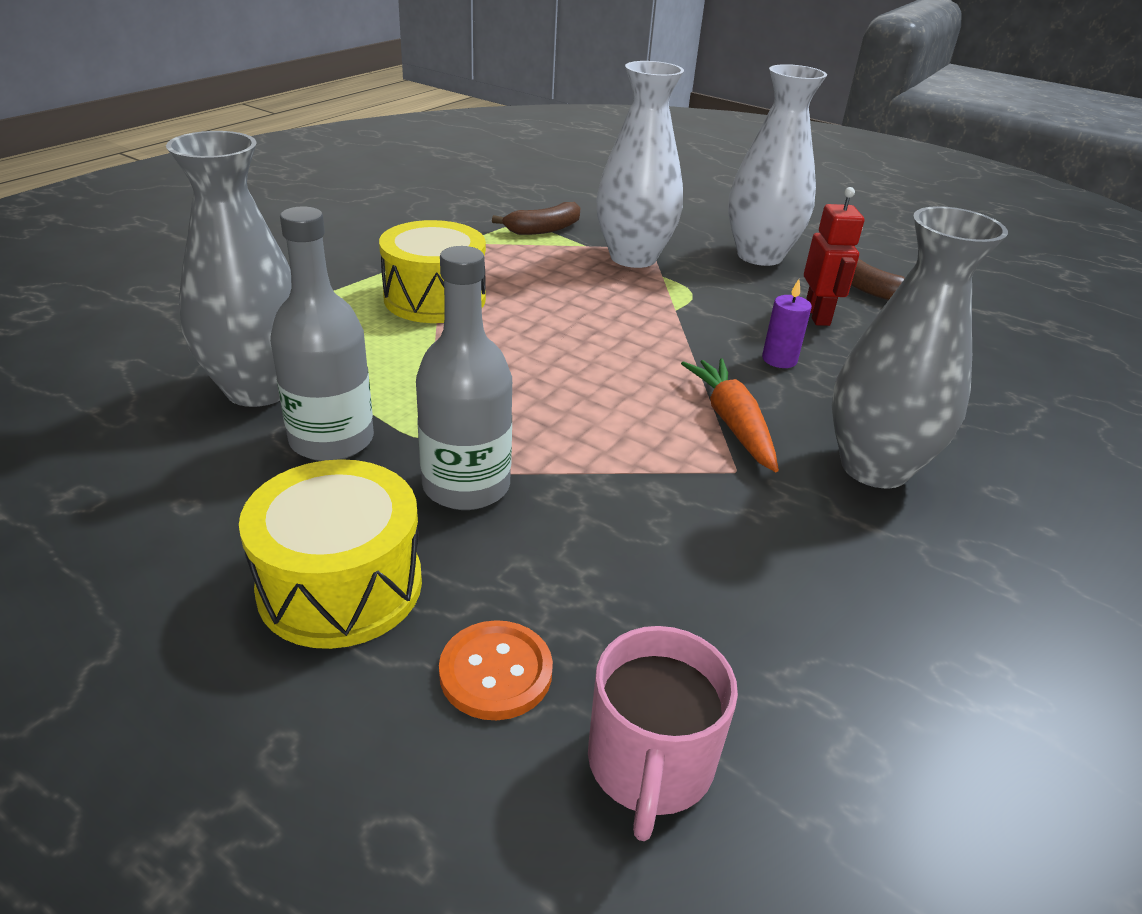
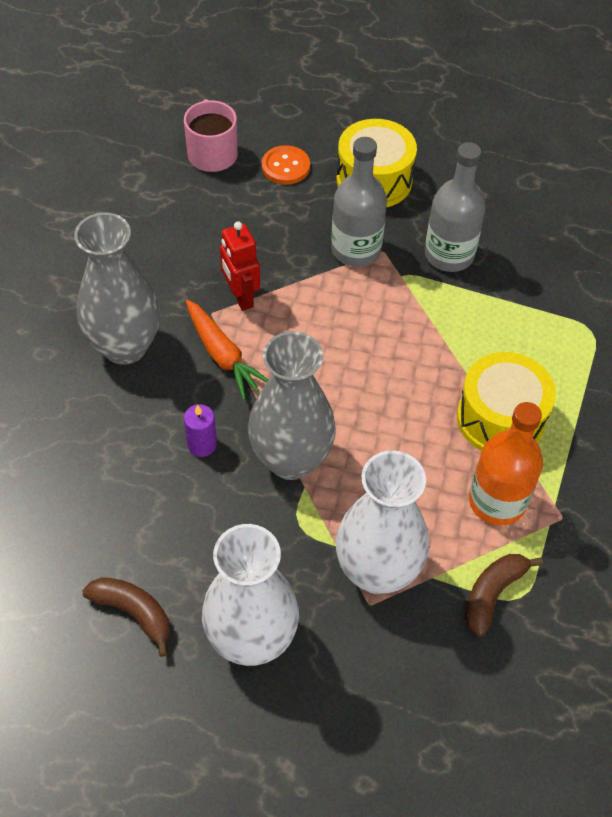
camera: 160 degrees right, 20 degrees up
grey vase [166,131,291,407] -> grey vase moved to [248,331,336,480]
red robot [804,187,864,326] -> red robot moved to [220,222,260,311]
none -> orange bottle [469,402,543,526]

